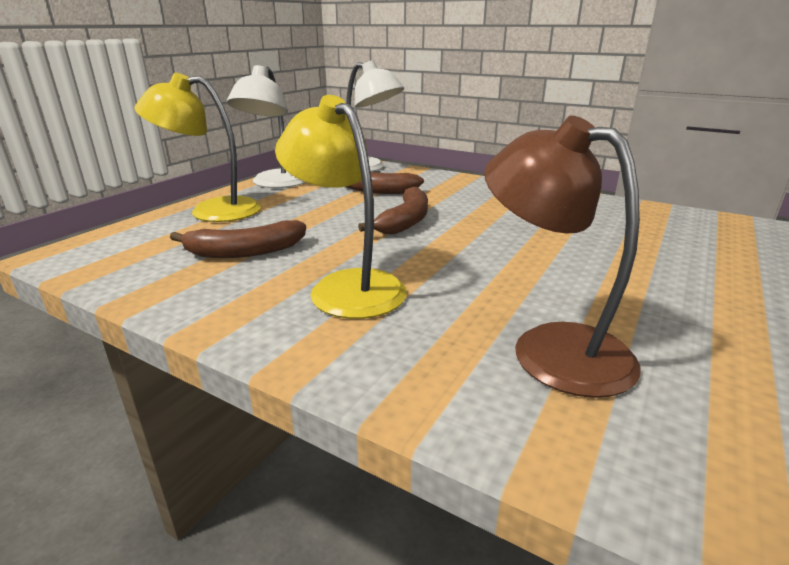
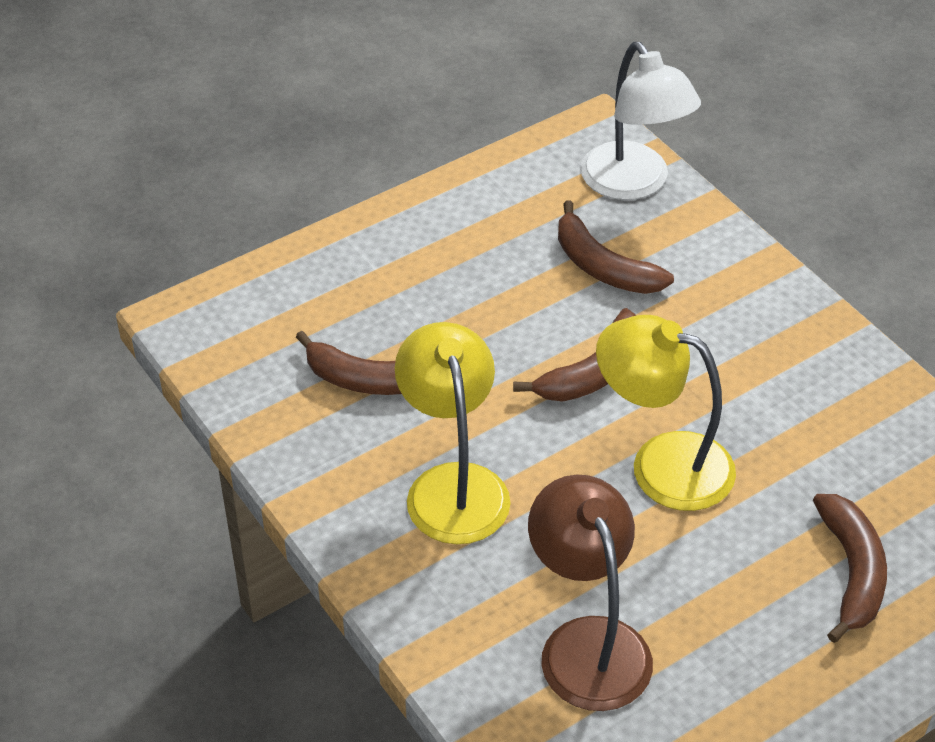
camera: 25 degrees right, 20 degrees up
yellow lamp [134,73,261,222] -> yellow lamp moved to [596,315,736,511]
white lamp [227,65,306,188] -> none
none -> brown banana [813,494,887,643]

